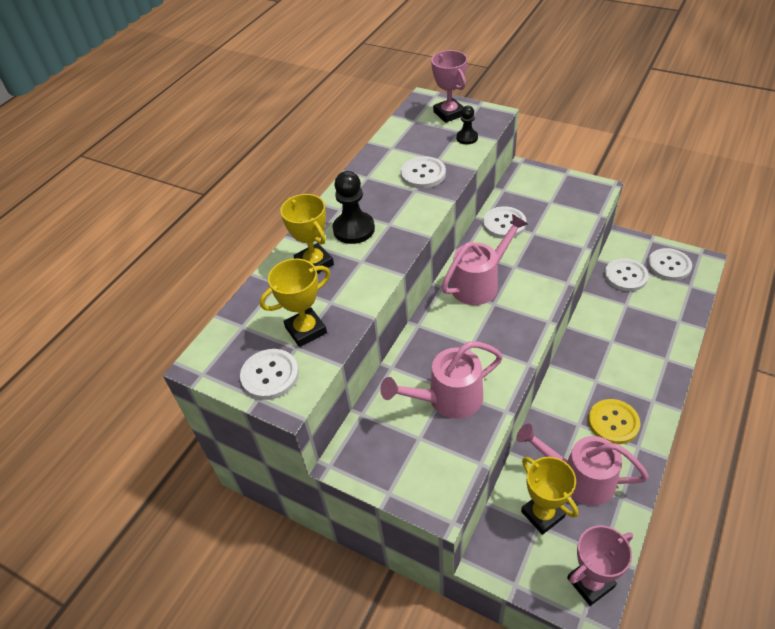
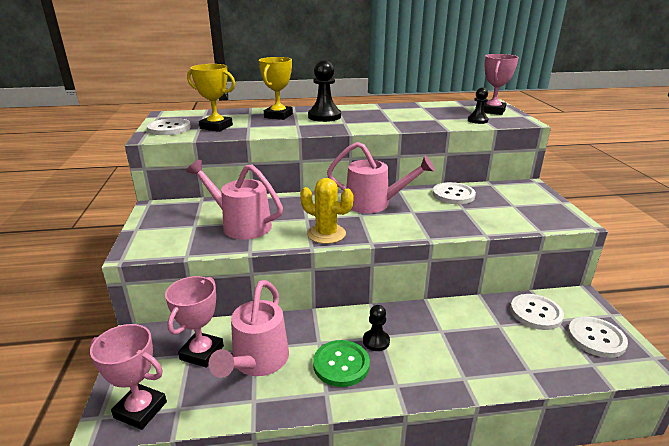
camera: 50 degrees right, 20 degrees down
white button [401,156,446,188] -> none
pink watering can [516,423,649,506] -> pink watering can turned 150 degrees counterclockwise [208,280,289,378]
yellow trophy [521,457,578,535] -> pink trophy [165,276,224,368]
yellow button [588,399,640,444] -> green button [313,340,370,387]
none -> yellow cactus [300,178,354,244]
none -> black pawn [363,305,390,351]

